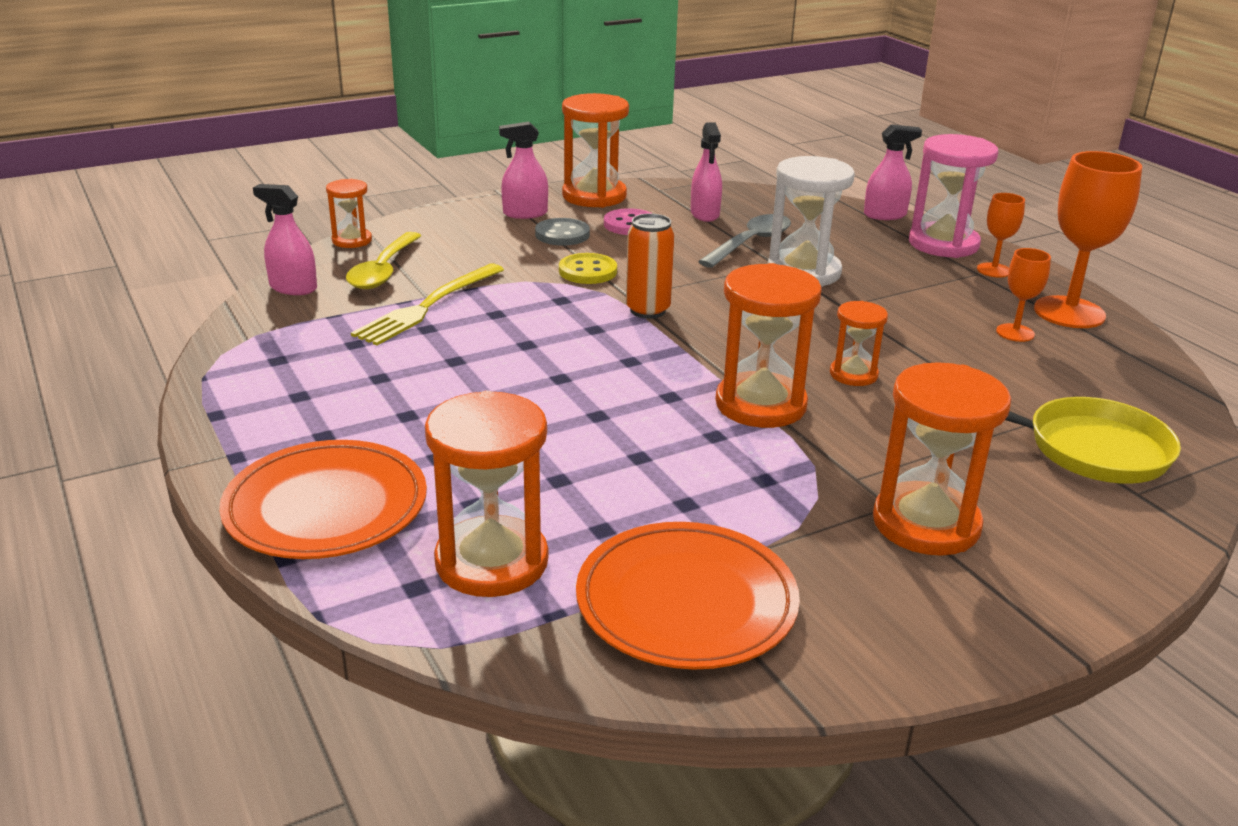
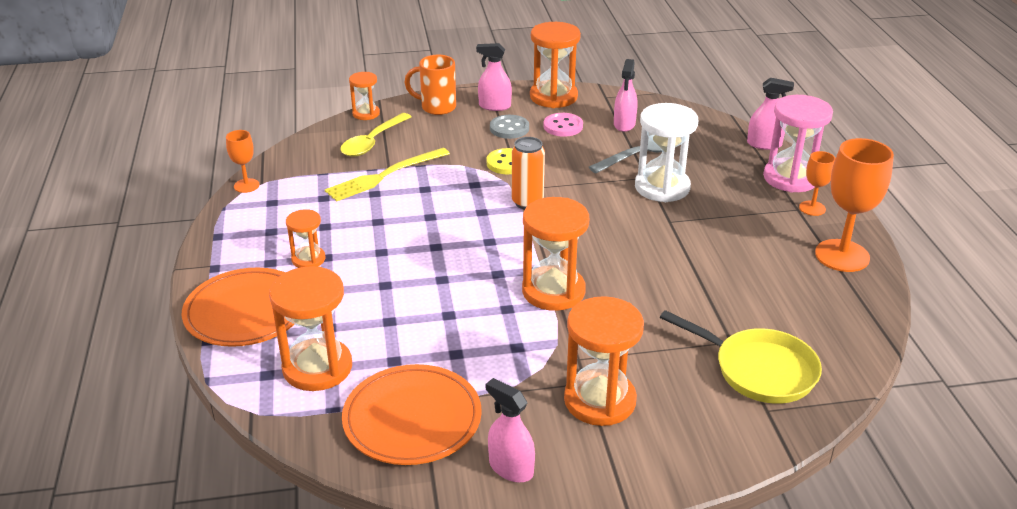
camera: 20 degrees right, 5 degrees up
pink spray bottle [253,184,317,295] -> pink spray bottle moved to [486,378,535,483]
orange hourglass [830,301,888,386] -> orange hourglass moved to [286,209,325,268]
orange goblet [996,248,1051,342] -> orange goblet moved to [226,130,259,193]
none -> orange mug [404,55,456,115]

